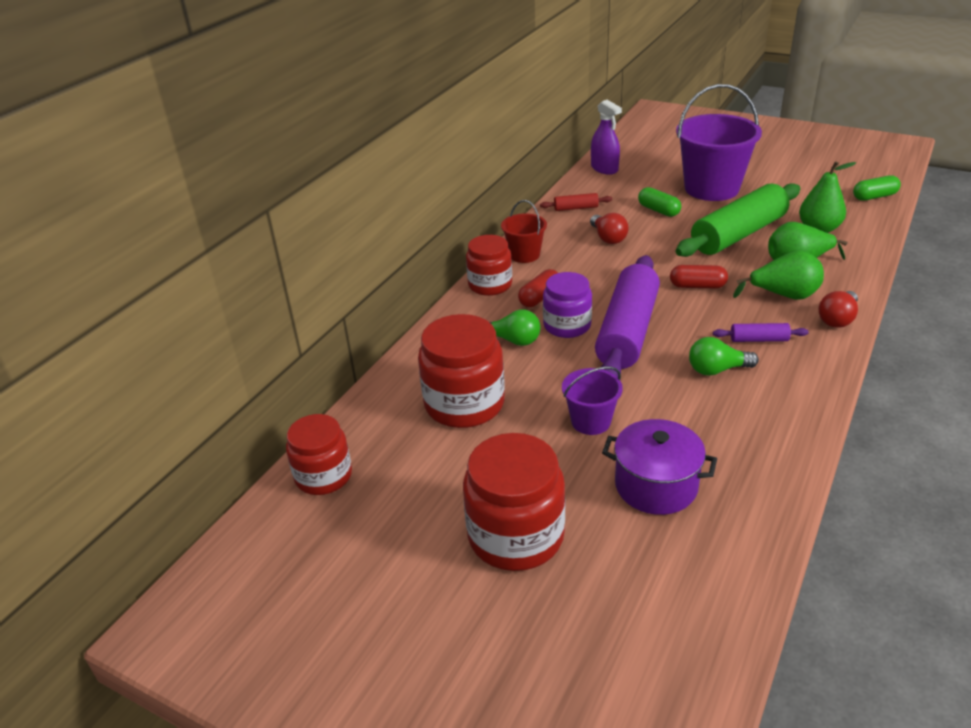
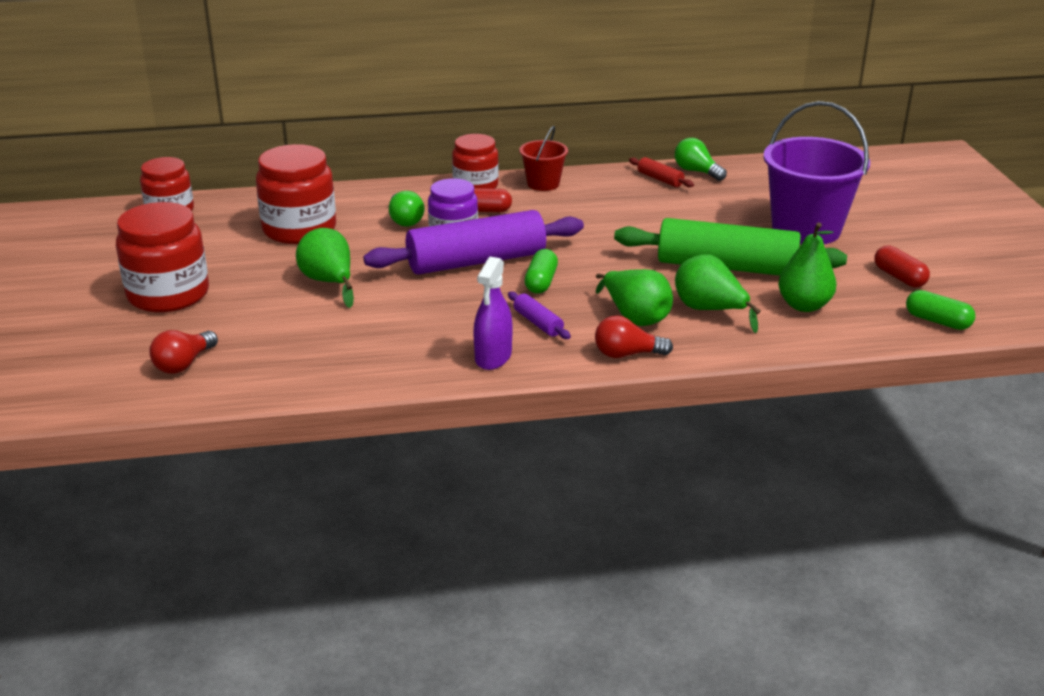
camera: 50 degrees right, 5 degrees down
purple bucket [562,367,623,435] -> green pear [296,228,354,308]
red light bulb [590,213,629,244] -> red light bulb moved to [149,330,218,374]
purple spray bottle [591,100,622,175] -> purple spray bottle moved to [473,257,513,370]
purple pot [602,419,717,515] -> none
green capsule [638,187,681,217] -> green capsule moved to [525,249,558,294]
red capsule [670,265,728,289] -> red capsule moved to [874,245,930,288]
green light bulb [689,337,759,376] -> green light bulb moved to [675,138,727,181]

